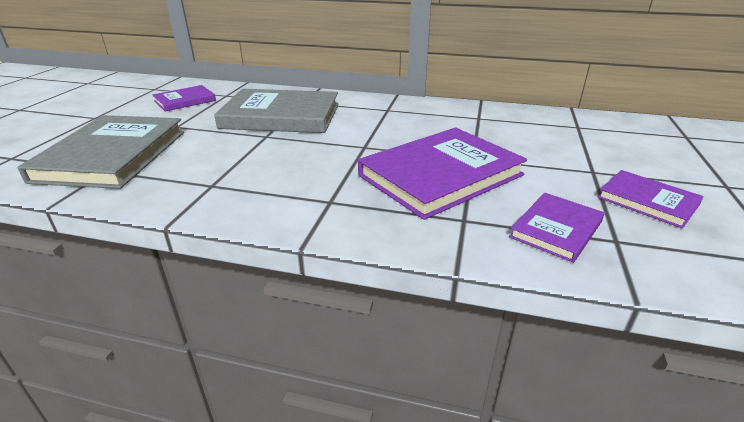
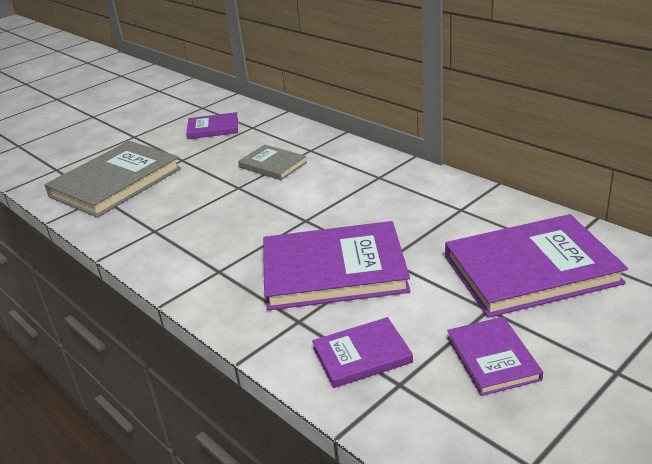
camera: 35 degrees right, 0 degrees up
grey book [214,89,339,133] -> grey book [238,145,307,180], size x0.52
none -> purple book [445,214,628,318]

